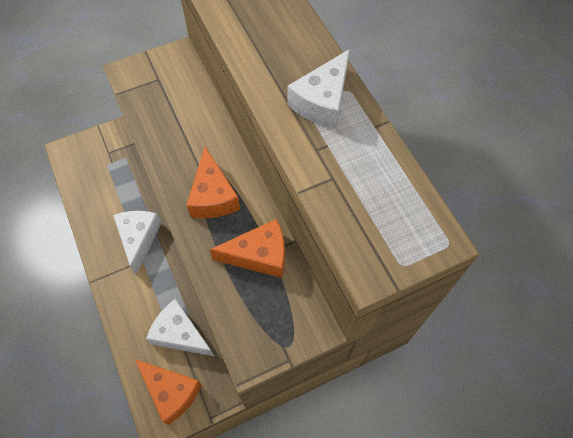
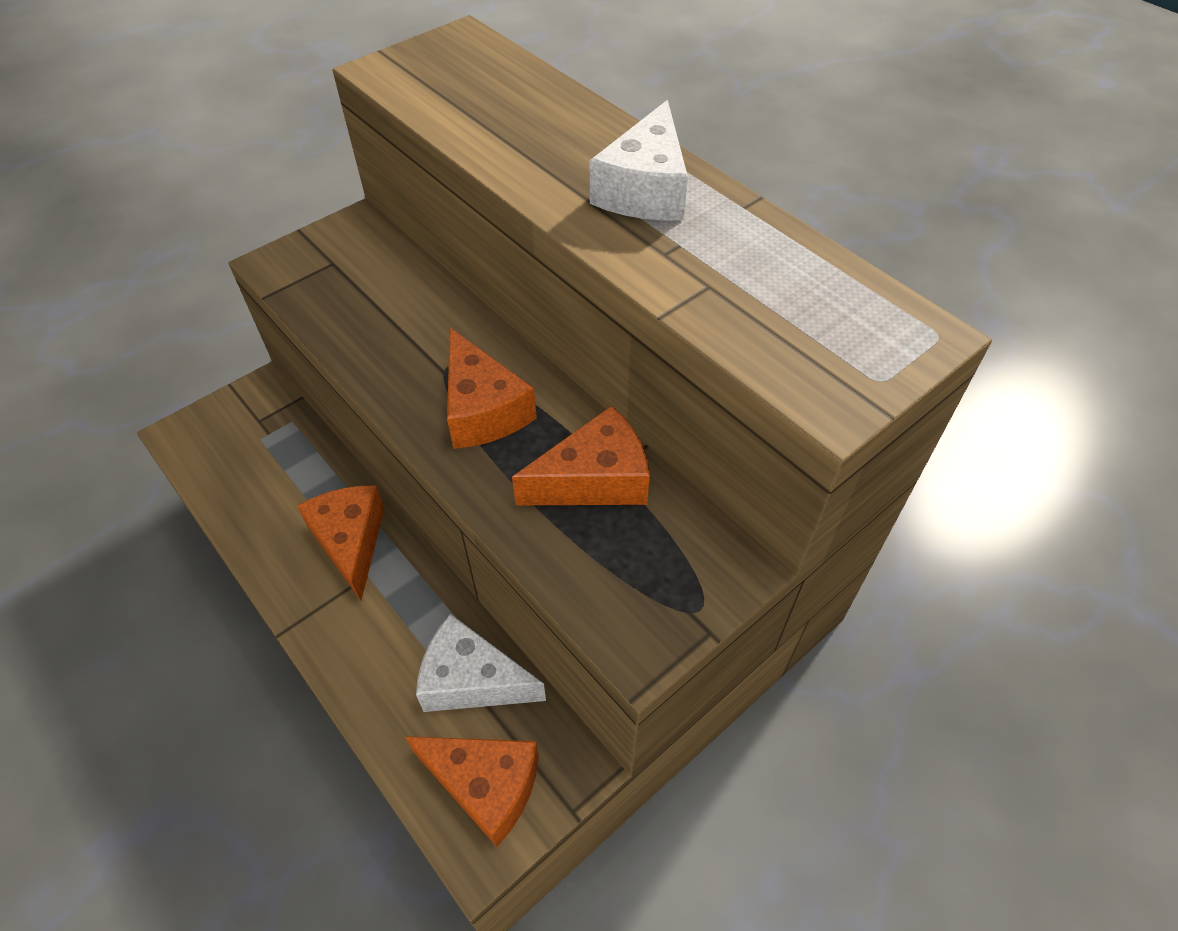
camera: 15 degrees left, 10 degrees down
white cheese [113,211,162,275] -> orange cheese [297,486,384,601]

